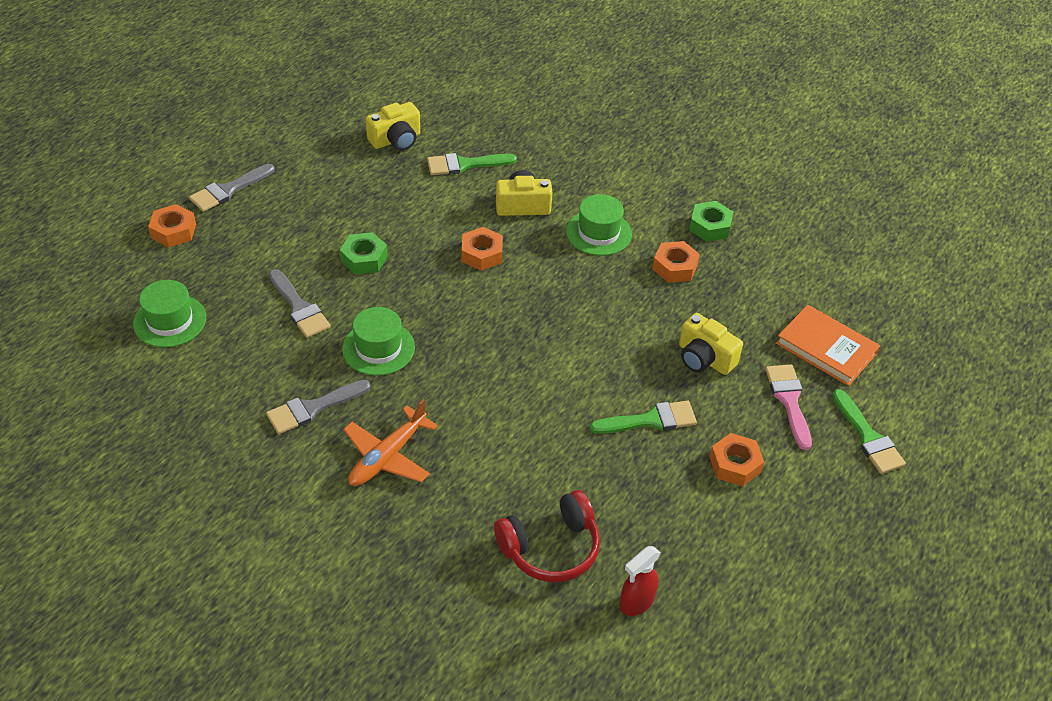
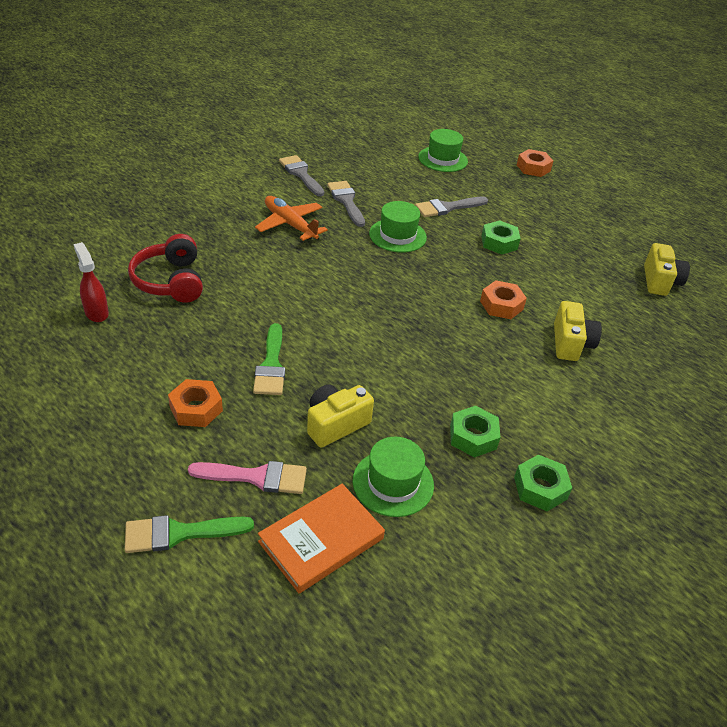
camera: 100 degrees right, 5 degrees down
grey brush [189,164,275,212] -> grey brush moved to [279,155,324,197]
yellow camera [366,102,420,151] -> yellow camera turned 150 degrees counterclockwise [644,243,690,296]
green brush [427,153,517,175] -> none
green hat [566,194,632,256] -> green hat moved to [353,437,434,517]
orange nut [652,241,700,283] -> green nut [450,406,501,458]

